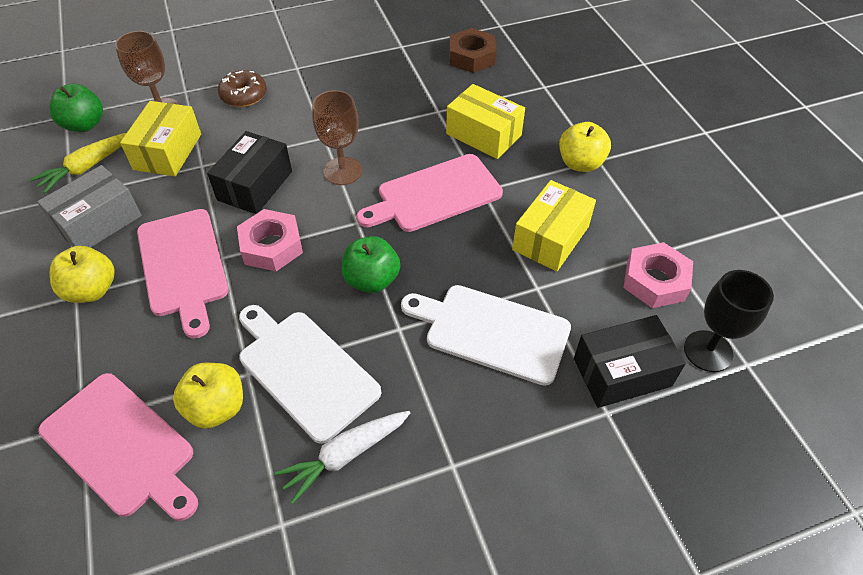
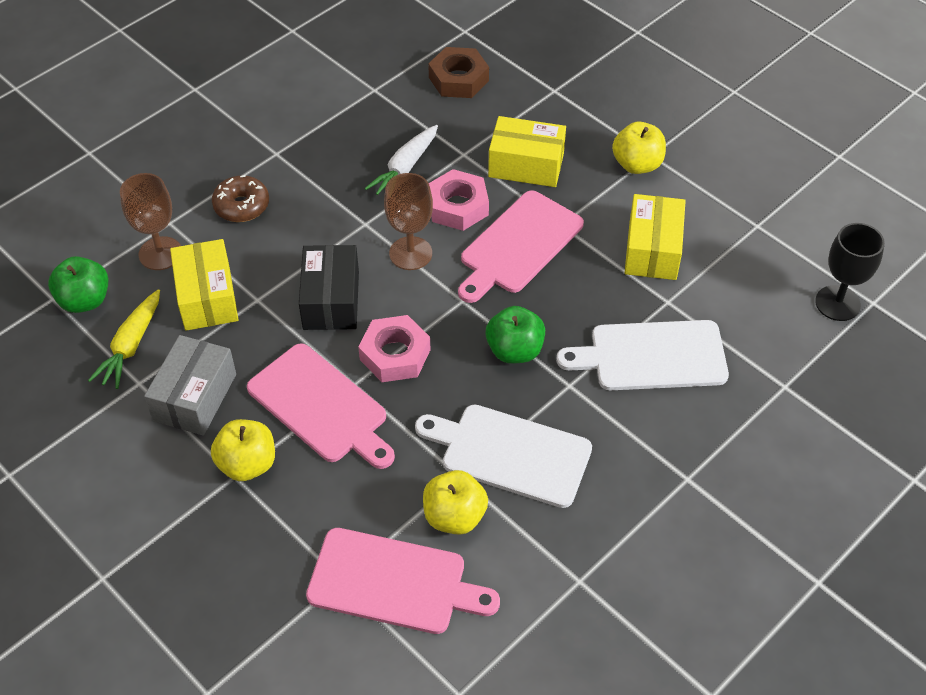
camera: 25 degrees left, 0 degrees up
white carrot [275,411,410,504] -> white carrot moved to [364,125,438,195]
black box [574,315,686,408] -> none
pink nut [623,242,693,308] -> pink nut moved to [429,169,489,231]

